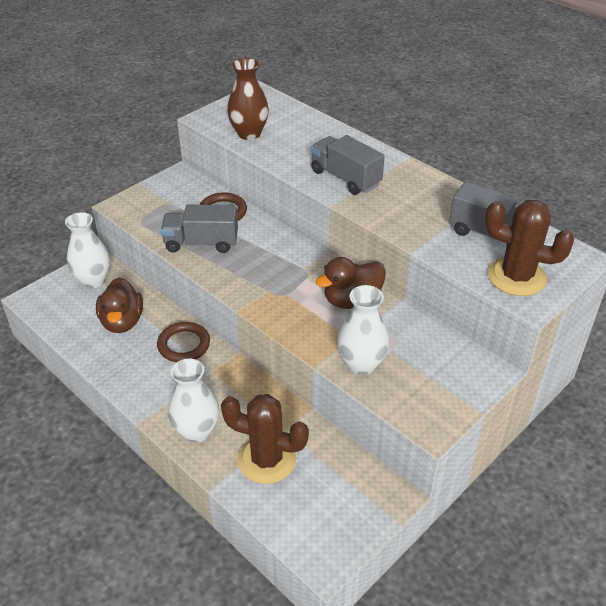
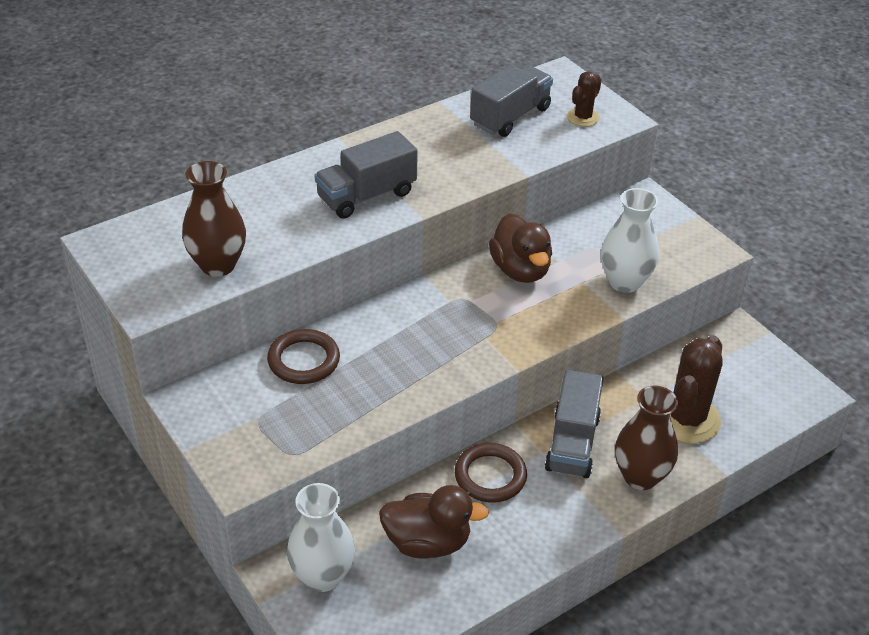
camera: 80 degrees left, 0 degrees up
grey truck [161,205,238,253] -> grey truck moved to [545,370,604,478]
white vase [168,359,219,443] -> brown vase [615,385,678,490]
brown cactus [485,200,574,296] -> brown cactus [567,71,602,127], size x0.54

